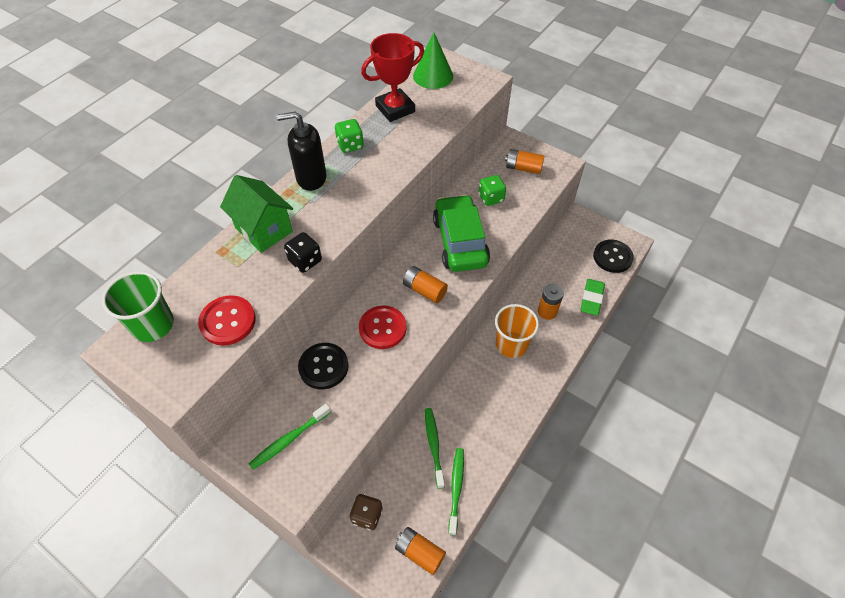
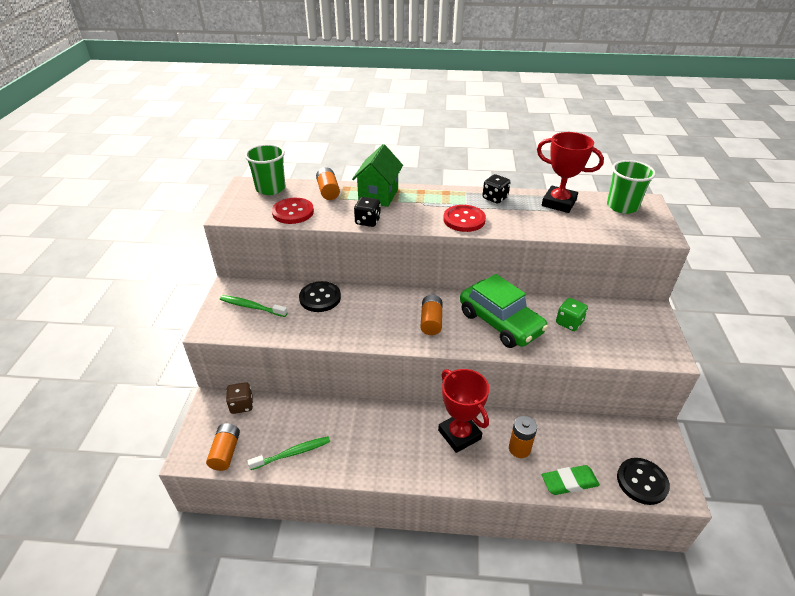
camera: 60 degrees right, 15 degrees down
black soap dispenser [277,112,327,191] -> none
green dice [335,119,364,153] -> black dice [483,174,511,204]
red button [359,305,407,349] -> red button moved to [443,205,486,232]
green cone [413,33,453,89] -> green cup [607,160,656,214]
green toothbrush [425,408,445,489] -> none
green car [433,194,490,272] -> green car turned 90 degrees clockwise [460,274,548,348]
orange cup [495,304,539,358] -> red trophy [438,369,489,453]
orange battery [505,149,544,174] -> orange battery moved to [316,167,340,200]

